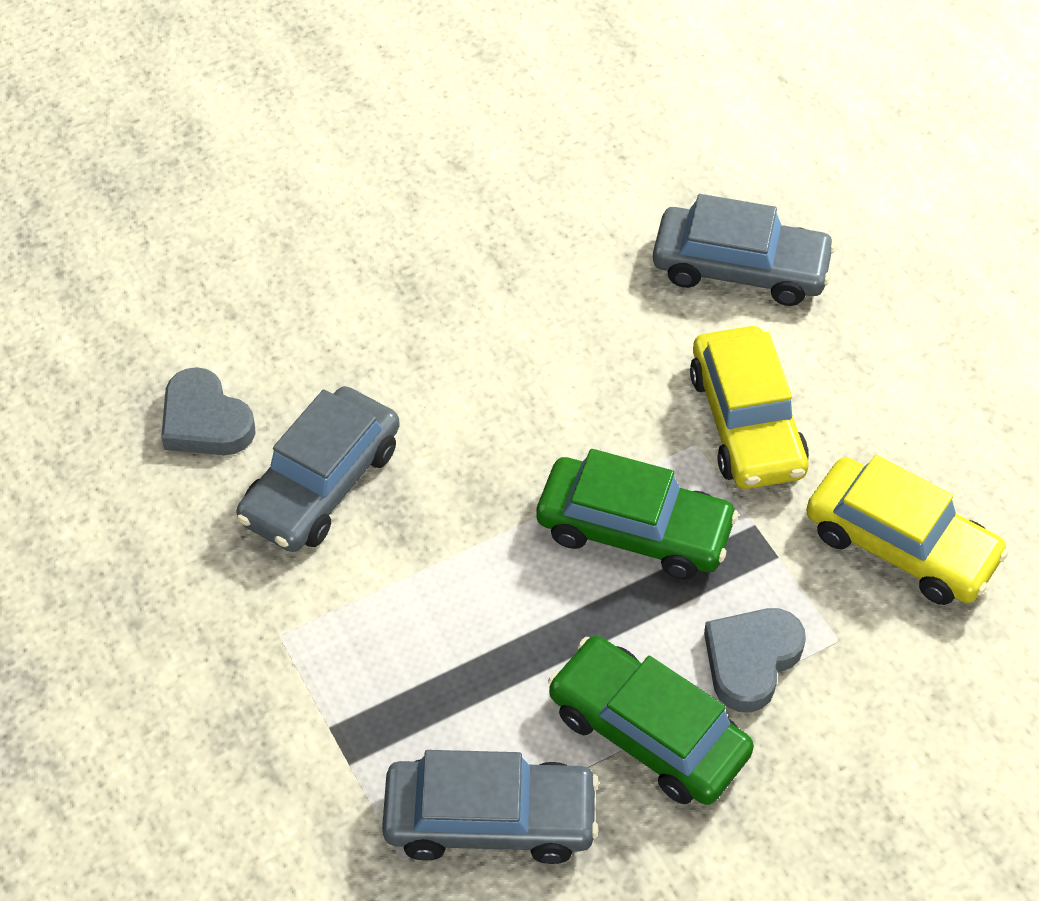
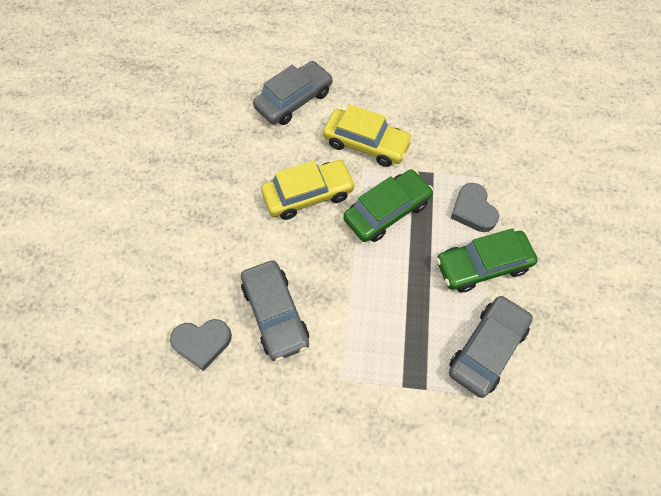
camera: 55 degrees left, 10 degrees up
yellow car [806,455,1009,605] -> yellow car moved to [261,160,356,220]

